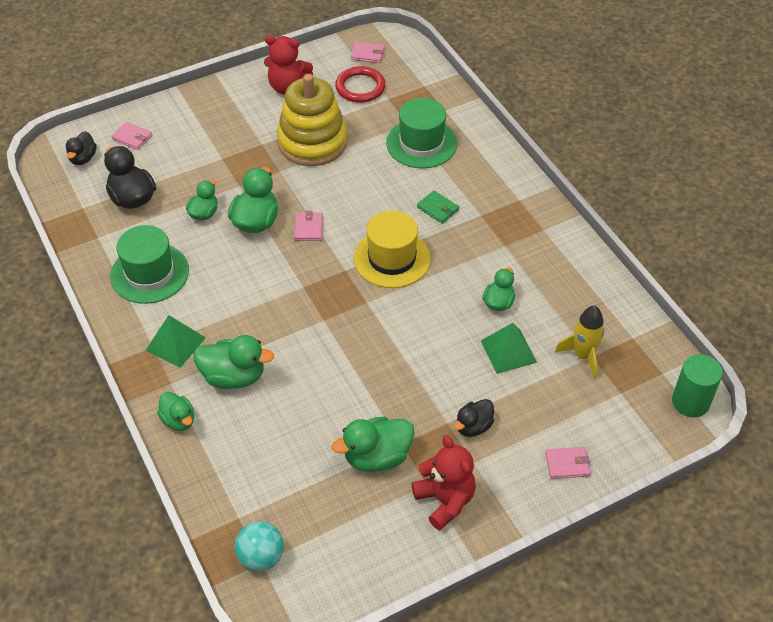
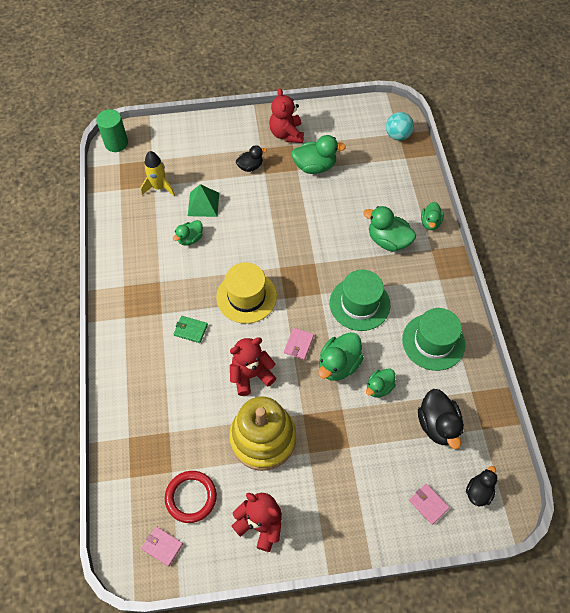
camera: 160 degrees left, 10 degrees up
green pyramid [146,315,206,368] -> none
green duck [157,392,194,431] -> green duck turned 150 degrees counterclockwise [421,202,444,230]
green hat [386,98,457,168] -> green hat moved to [330,270,390,331]
green wallet [417,190,459,224] -> green wallet turned 45 degrees counterclockwise [174,316,208,343]
pink wallet [545,447,591,479] -> none
none -> red teddy bear [230,337,276,396]

